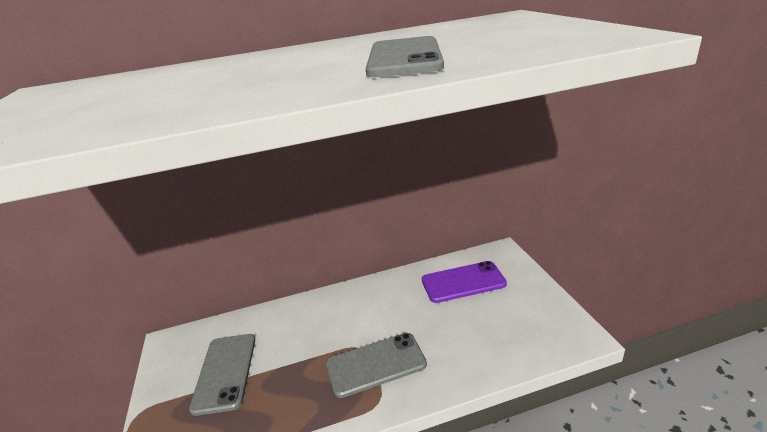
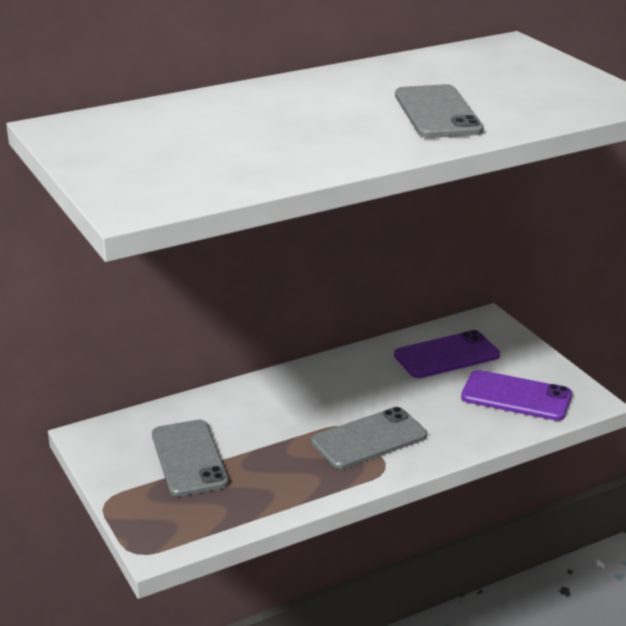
camera: 15 degrees left, 0 degrees up
none -> purple phone [461,370,572,421]

